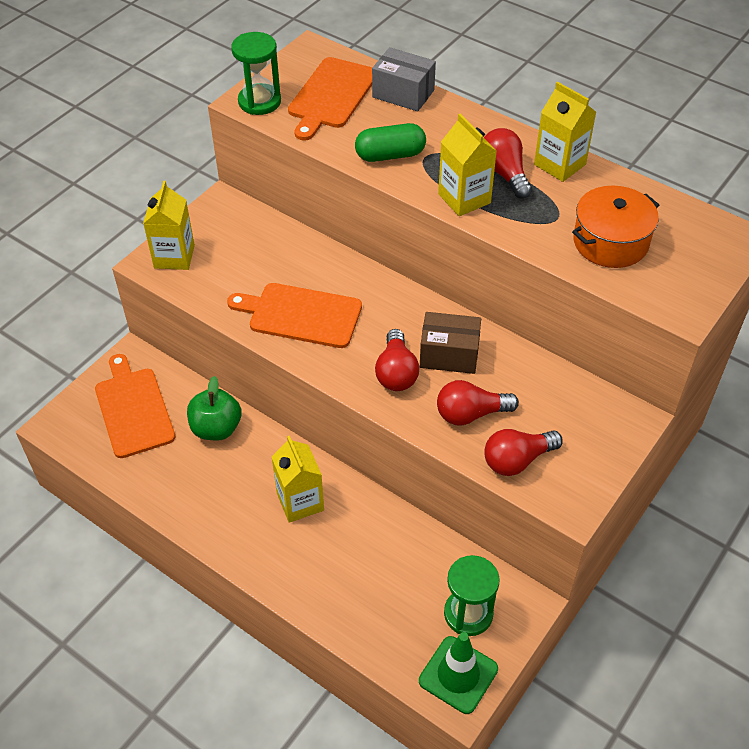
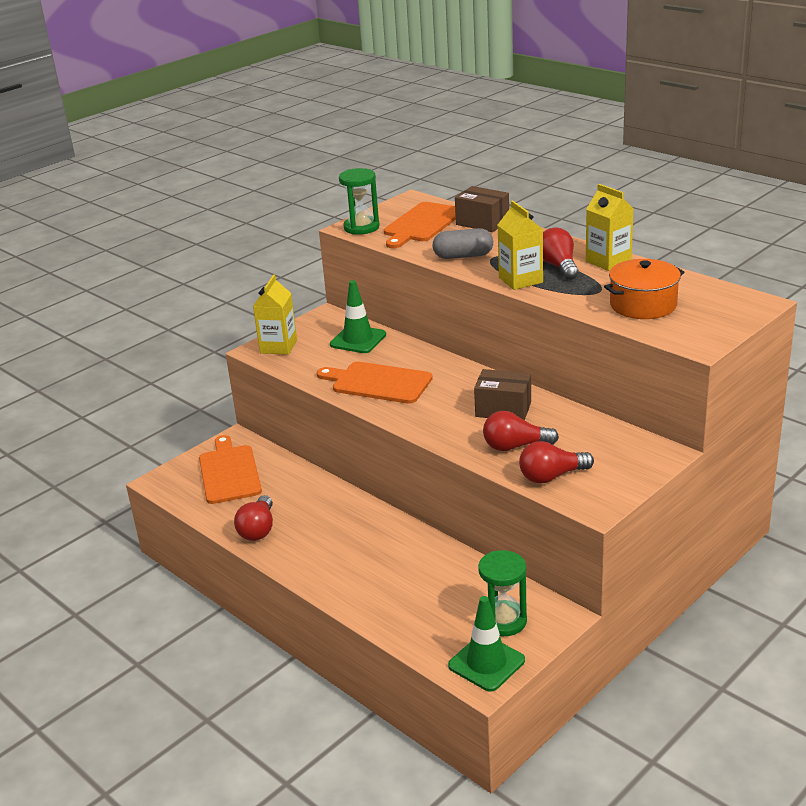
camera: 10 degrees right, 20 degrees down
green apple [187,376,242,441] -> none
yellow carton [272,436,324,523] -> none
green capsule [355,123,426,162] -> grey capsule [433,228,493,259]
grey box [372,47,436,111] -> brown box [455,186,509,232]
red light bulb [375,329,419,391] -> red light bulb moved to [234,495,273,541]
none -> green traffic cone [330,280,386,353]

